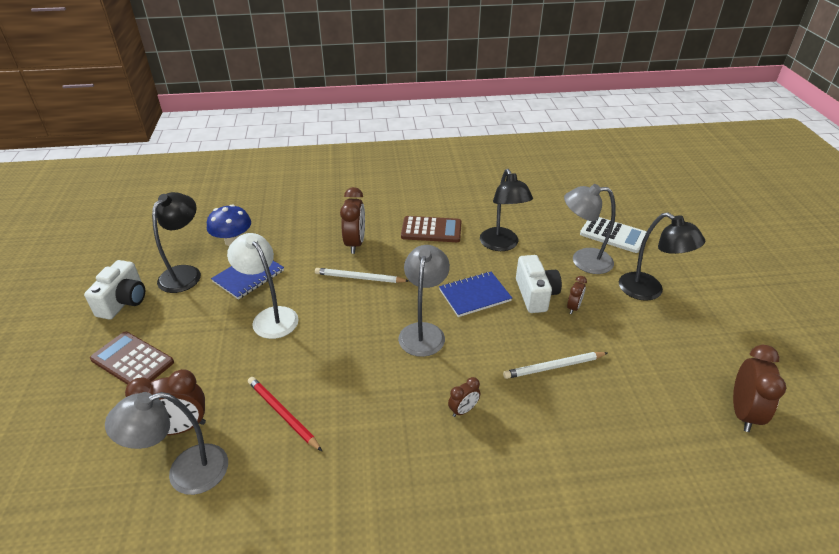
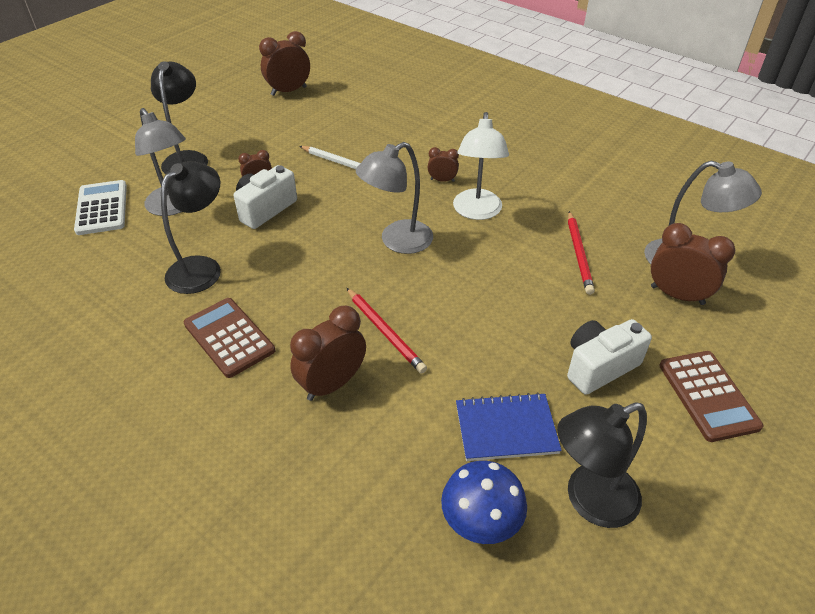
camera: 135 degrees left, 5 degrees up
white camera [84,260,145,319] -> white camera moved to [567,319,652,395]
white lamp [227,233,299,339] -> white lamp moved to [453,112,509,220]
white pencil [315,268,409,283] -> red pencil [347,288,427,374]
blue notebook [439,272,512,317] -> none

